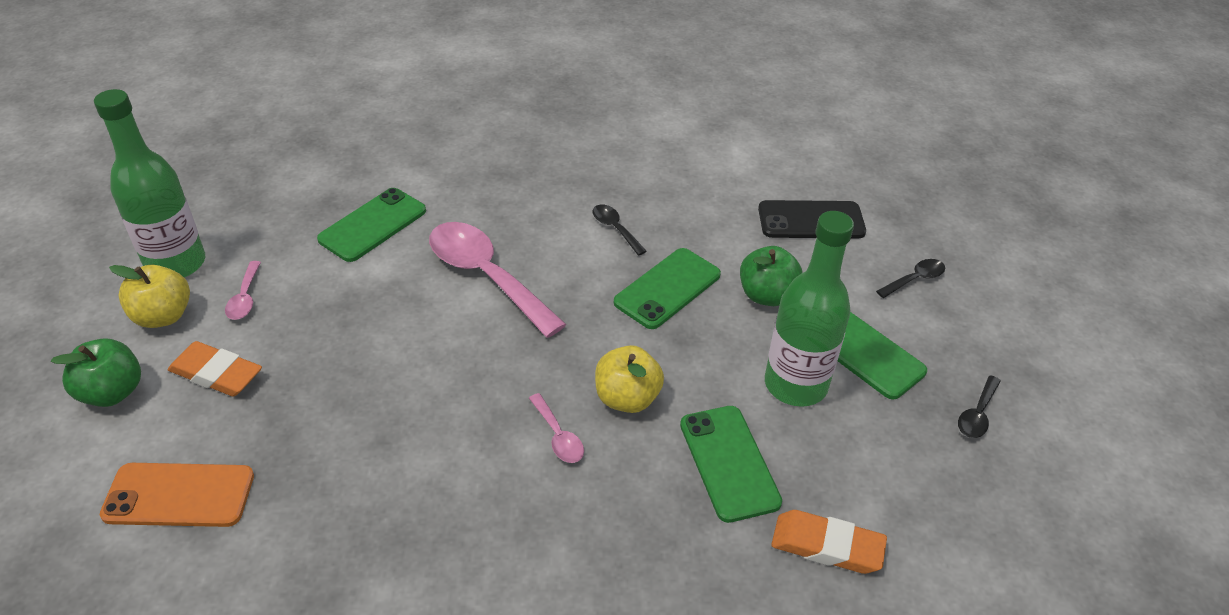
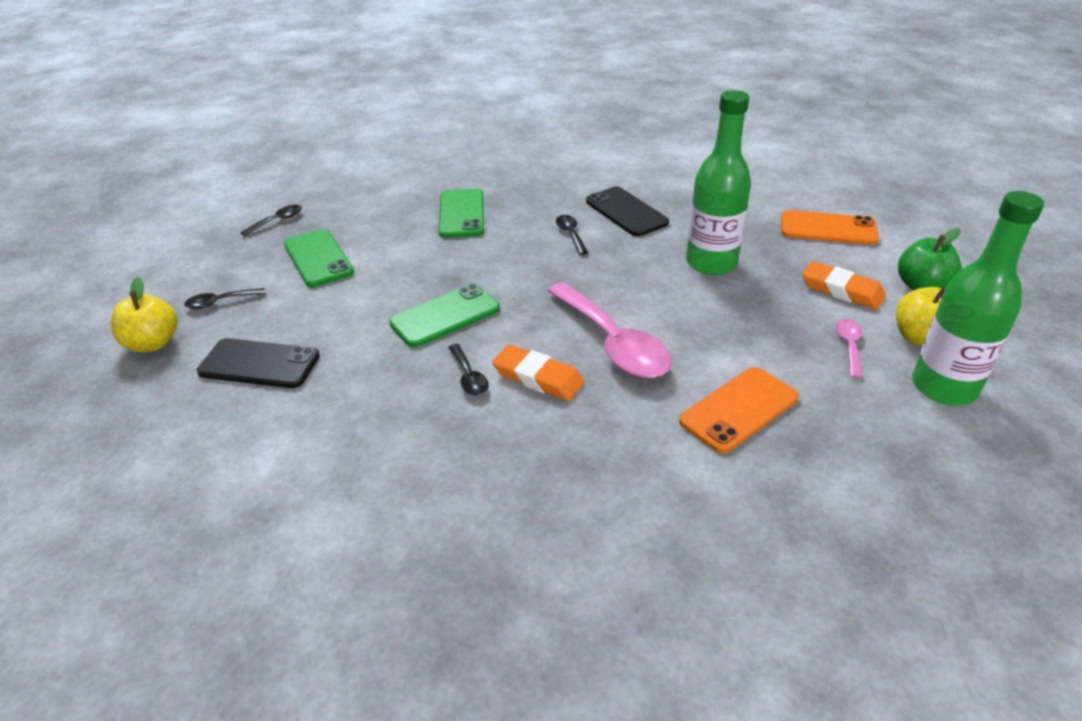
camera: 165 degrees left, 5 degrees down
green phone [317,188,426,262] -> orange phone [679,367,799,453]
pink spoon [529,393,584,463] -> black spoon [556,215,588,255]
yellow apple [595,345,664,413] -> yellow apple moved to [111,277,177,352]
green apple [740,246,802,306] -> none
green bottle [765,211,854,407] -> green bottle moved to [686,90,751,275]
orange eraser [771,510,887,574] -> orange eraser moved to [492,344,584,401]
none -> black phone [586,187,669,236]

